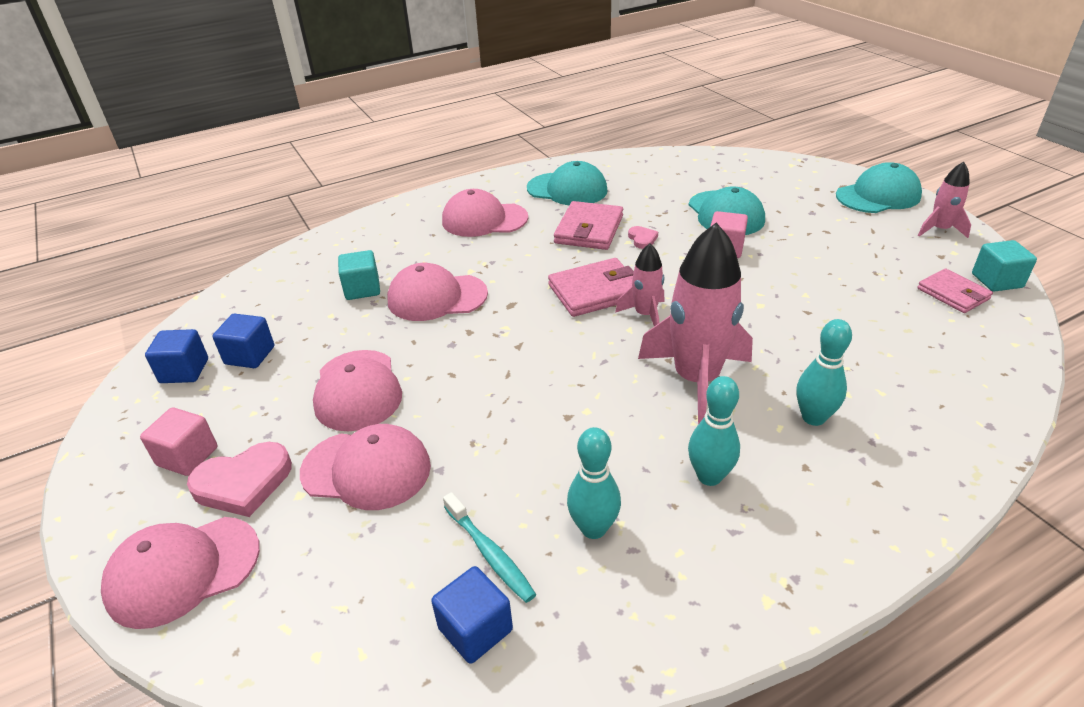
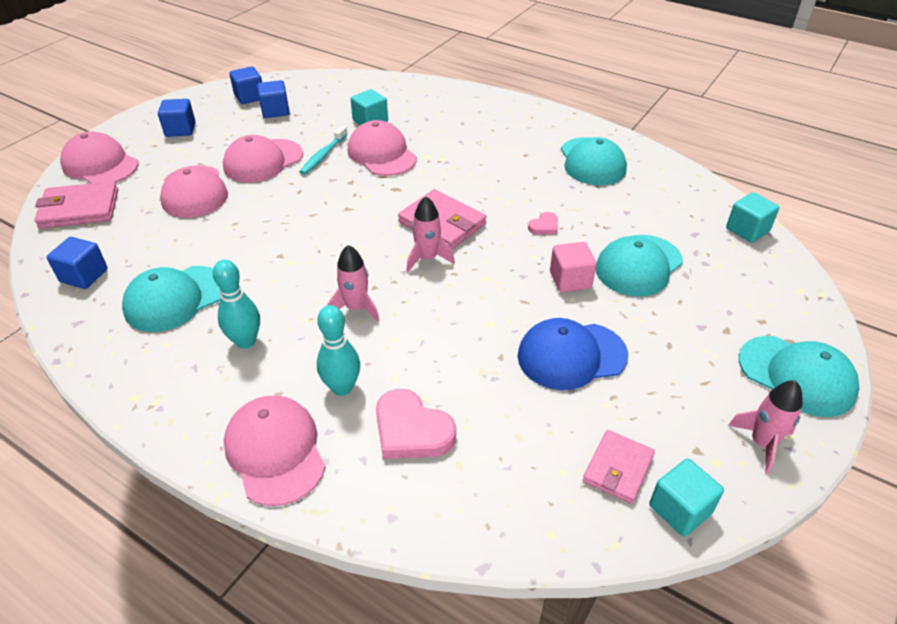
camera: 60 degrees right, 5 degrees up
pink cube [140,407,217,476] -> blue cube [158,99,196,137]
pink heart [187,442,292,517] -> pink heart moved to [376,389,456,459]
pink cap [442,189,528,237] -> pink cap moved to [224,396,326,506]
turquoise toothbrush [443,492,536,603] -> turquoise toothbrush moved to [300,126,348,175]
pink wallet [554,201,623,250] -> pink wallet moved to [34,181,118,229]
turquoise bowling pin [567,427,621,539] -> turquoise cap [122,266,221,332]
pink rocket [638,222,753,425] -> pink rocket [327,245,380,322], size x0.52
none -> blue cap [518,318,628,390]
none -> turquoise cube [726,192,780,243]

